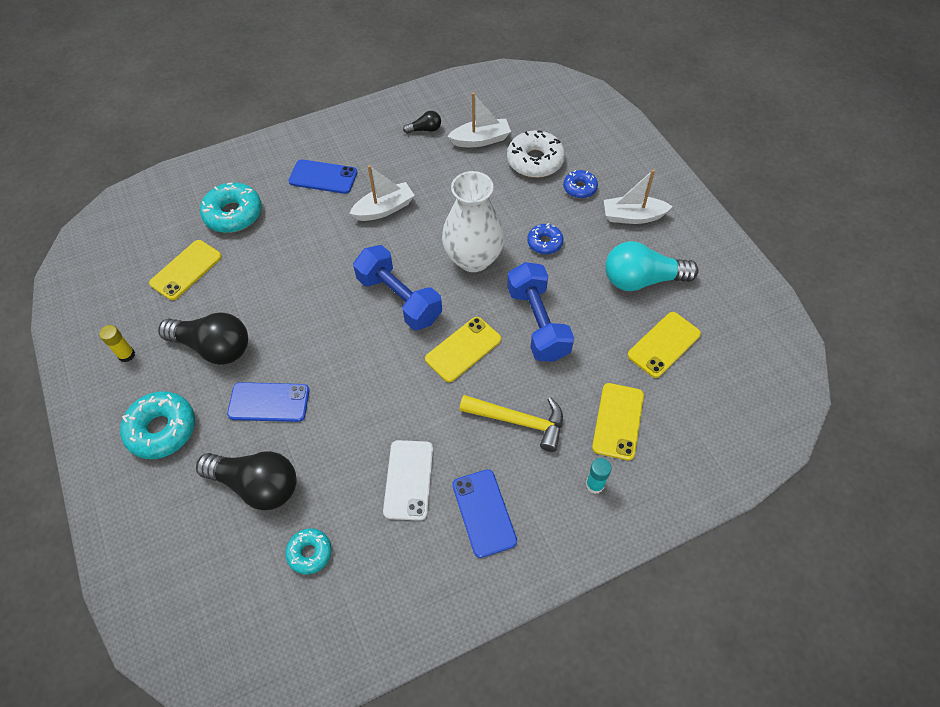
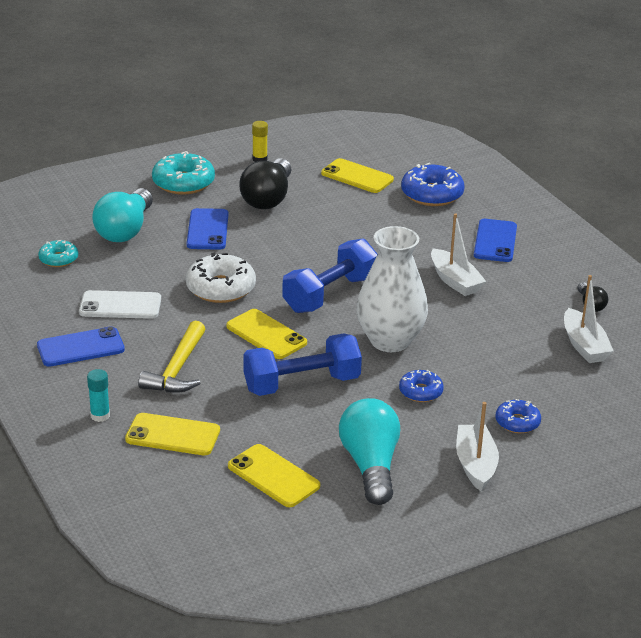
camera: 85 degrees right, 25 degrees down
black light bulb [196,451,297,510] -> turquoise light bulb [92,188,153,242]
turquoise donut [200,182,262,233] -> blue donut [401,163,465,206]
white donut [507,130,565,178] -> white donut moved to [186,252,256,303]

